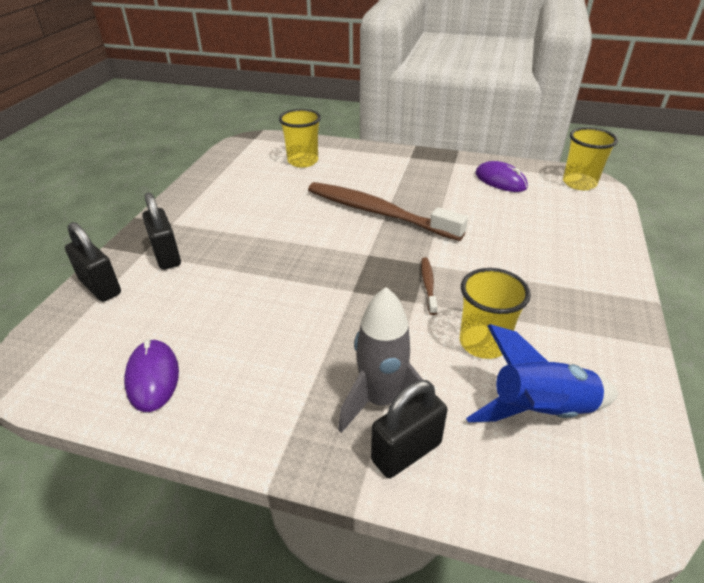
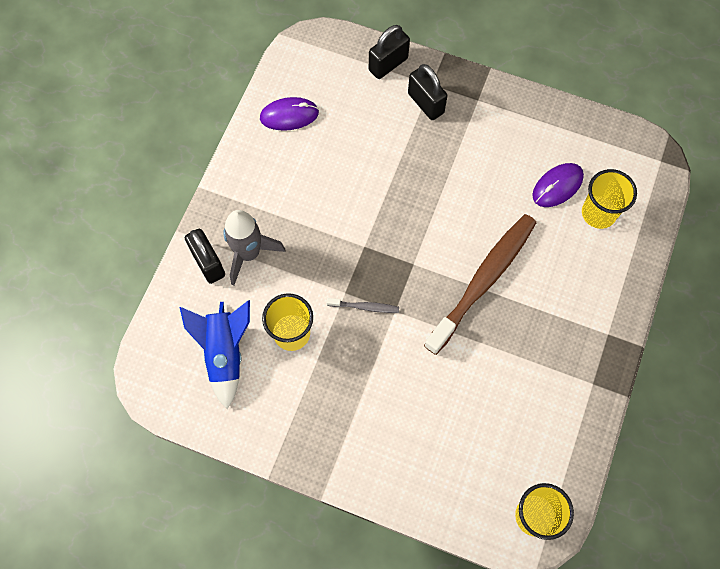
camera: 95 degrees right, 30 degrees up
black padlock [142,193,181,270] -> black padlock turned 75 degrees clockwise [408,64,447,120]
brown toothbrush [421,258,437,315] -> grey toothbrush [326,298,399,313]
purple mouse [475,161,528,192] -> purple mouse moved to [532,163,584,207]

